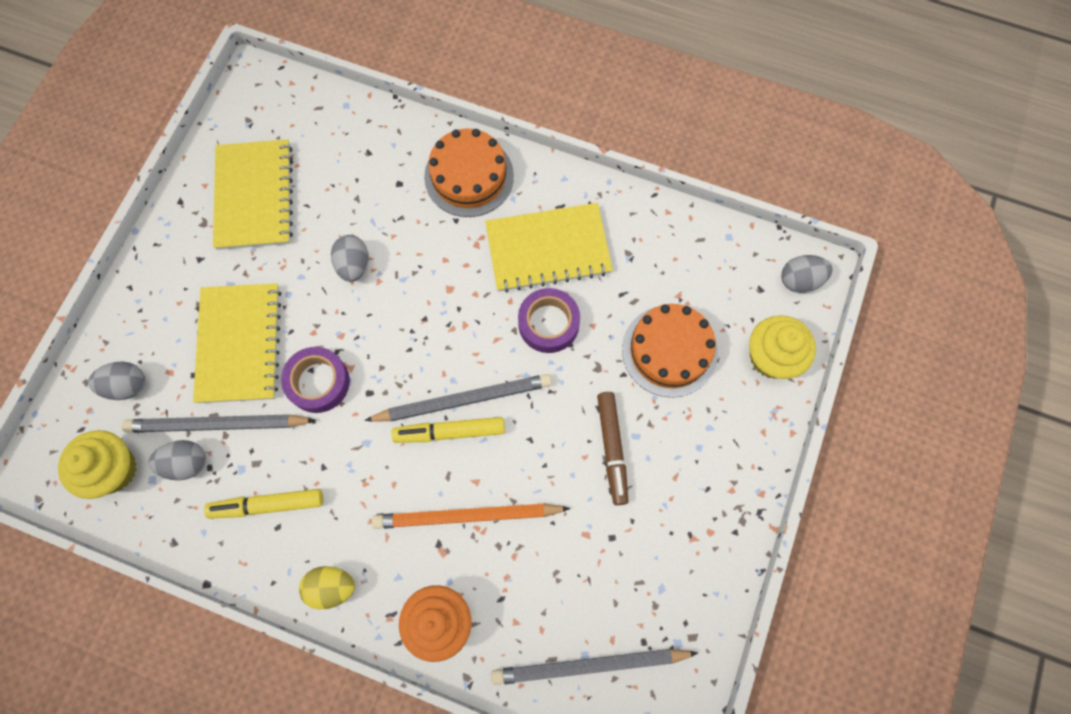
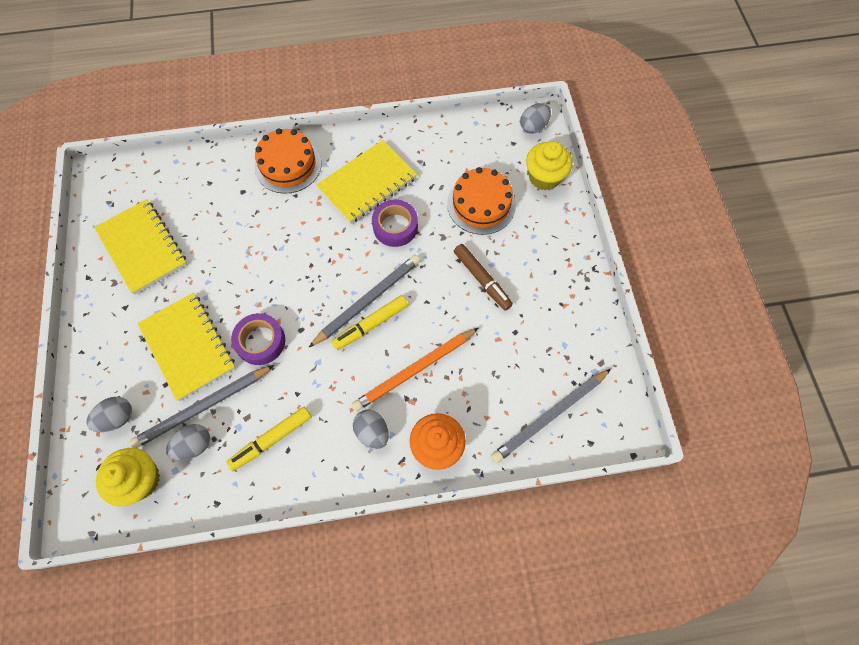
camera: 30 degrees left, 5 degrees down
yellow egg [299,566,355,609] -> none
grey egg [331,235,369,282] -> grey egg moved to [353,410,389,449]

